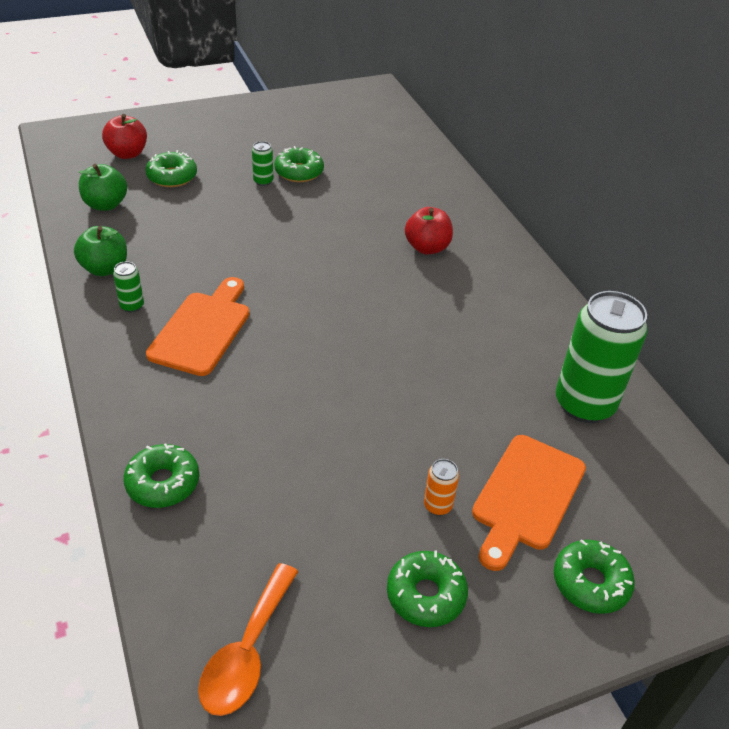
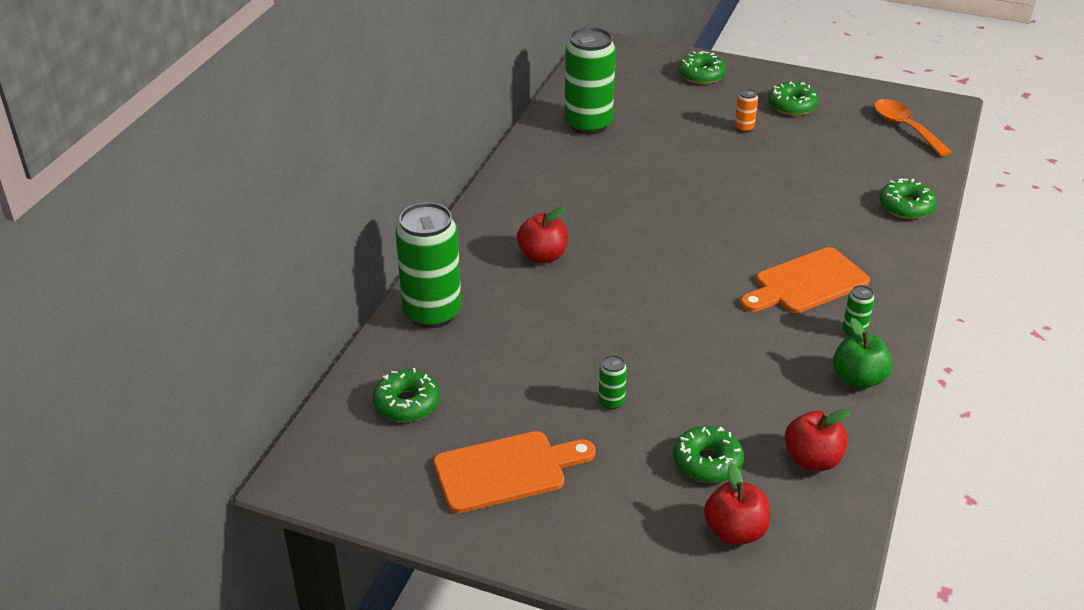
camera: 135 degrees left, 5 degrees down
green apple [79,164,127,211] -> red apple [785,409,851,471]
orange spoon [198,563,298,716] -> orange spoon turned 90 degrees counterclockwise [874,99,952,157]
green donut [274,146,324,182] -> green donut moved to [373,368,440,422]
orange cutting board [472,435,586,571] -> orange cutting board moved to [434,431,596,513]
none -> green can [395,202,462,328]

